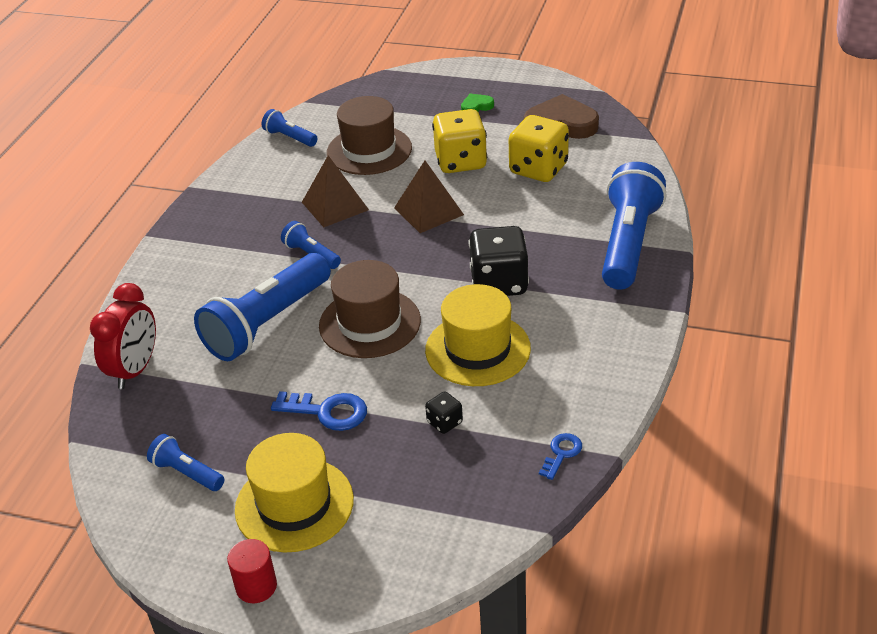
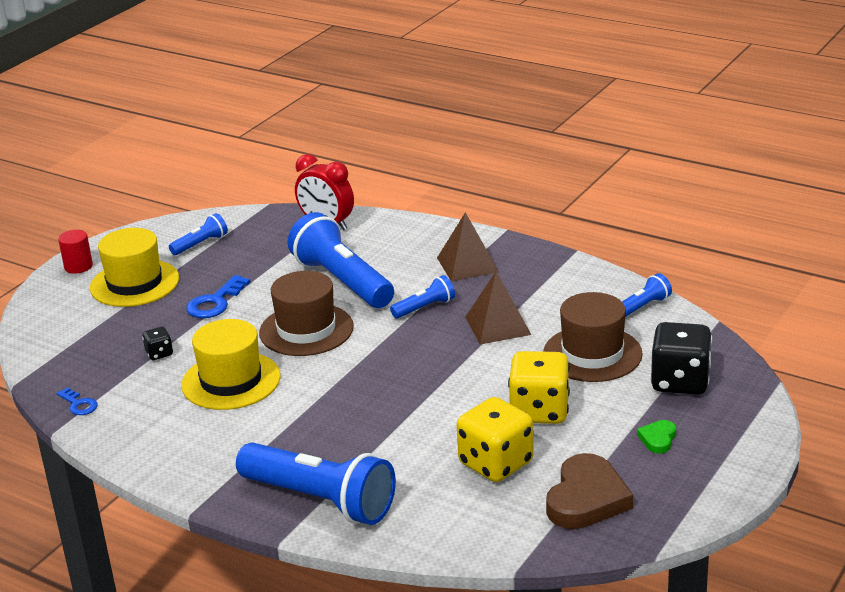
camera: 105 degrees right, 10 degrees down
brown pyramid [394,161,464,233] -> brown pyramid moved to [437,212,499,282]
green heart [461,94,494,112] -> green heart turned 150 degrees counterclockwise [637,420,676,453]
black dice [469,226,529,296] -> black dice moved to [650,322,712,395]

